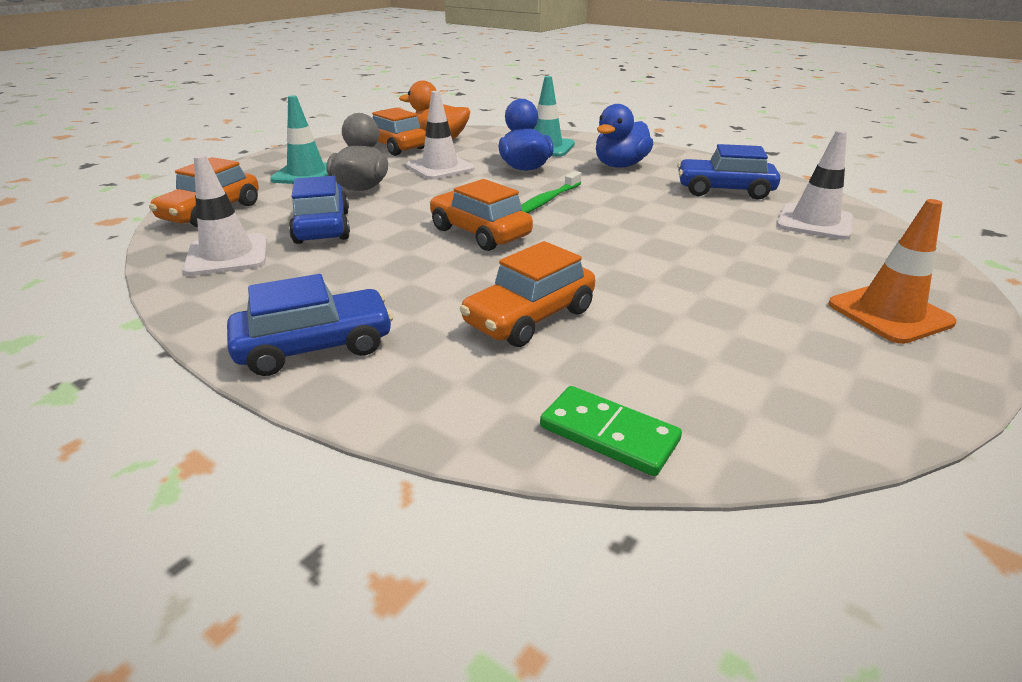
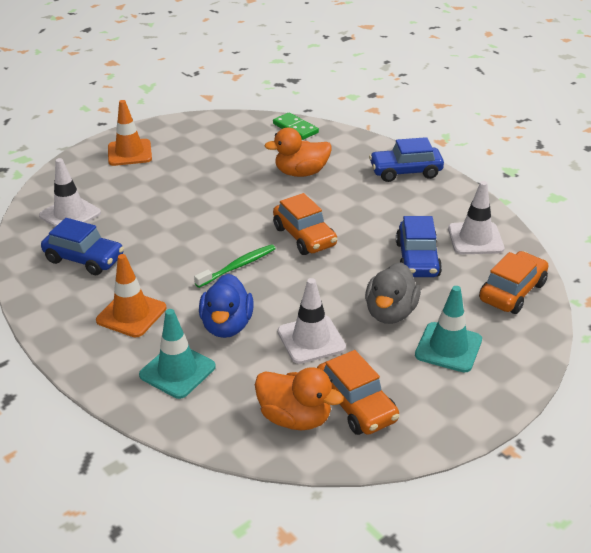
camera: 165 degrees left, 5 degrees up
orange car [460,241,595,347] -> orange duck [264,128,332,177]
blue duck [596,104,653,168] -> orange traffic cone [96,254,166,337]

